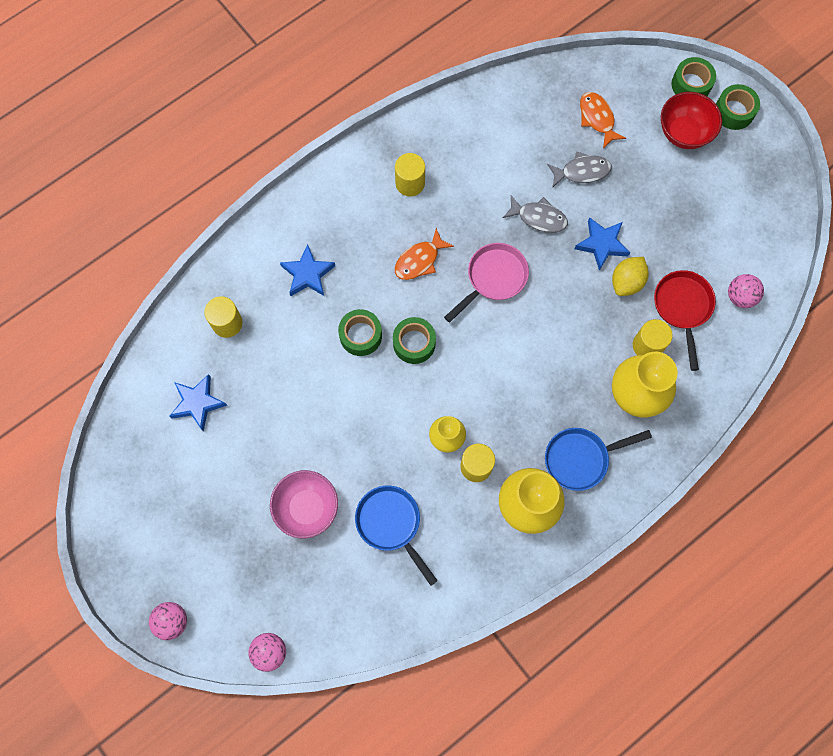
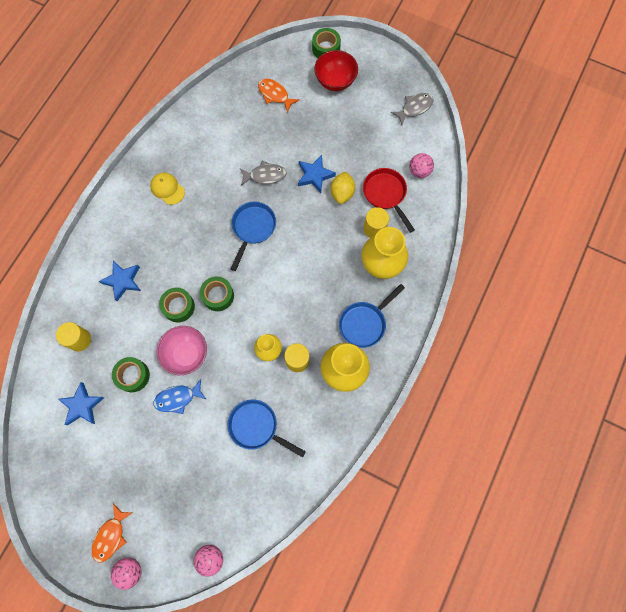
camera: 25 degrees left, 0 degrees up
pink bowl [270,470,338,538] -> pink bowl moved to [157,326,207,375]
yellow cylinder [395,153,425,196] -> yellow cap [150,172,185,205]
orange fish [395,228,454,280] -> orange fish moved to [92,503,132,563]
pink pan [444,243,529,323] -> blue pan [231,201,276,271]
grey fish [547,151,612,187] -> grey fish moved to [391,93,433,125]
green tape [716,84,760,130] -> green tape moved to [112,357,150,392]
none -> blue fish [153,379,206,414]

